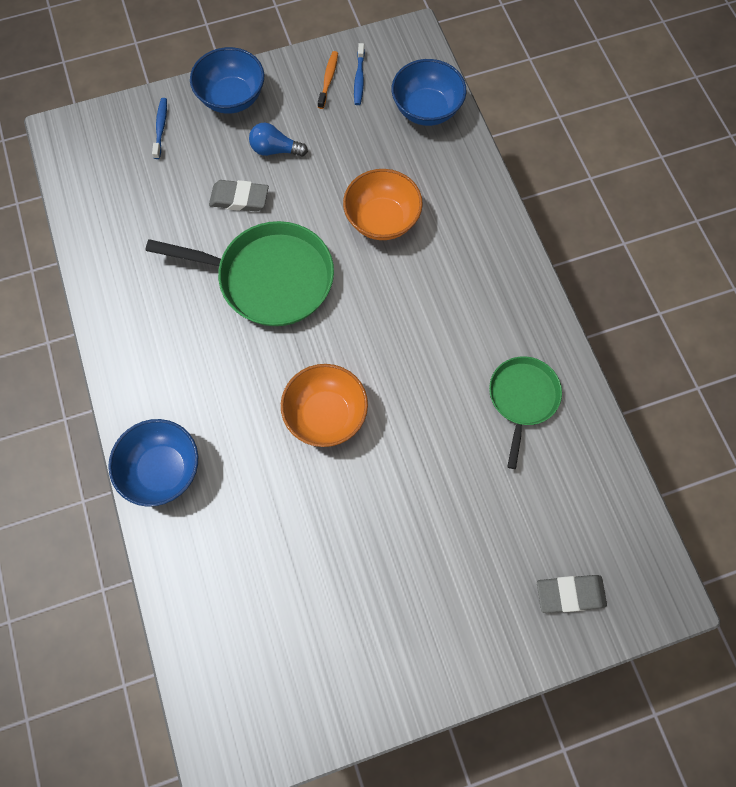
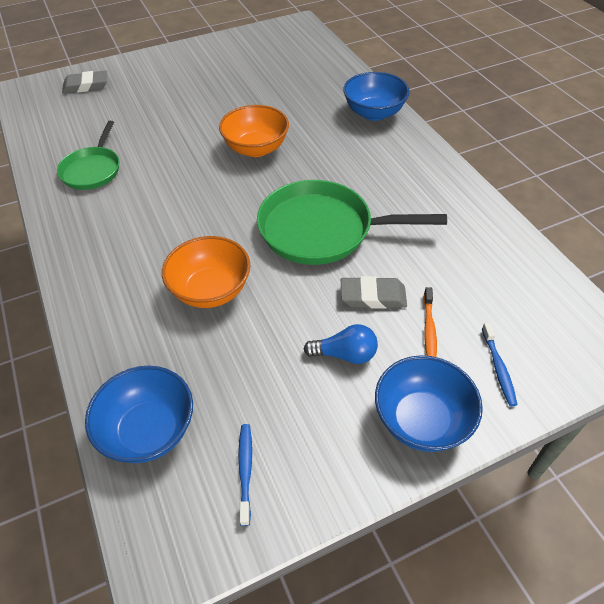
camera: 175 degrees right, 20 degrees down
orange toothbrush [318,51,338,109] -> orange toothbrush moved to [423,287,437,357]

